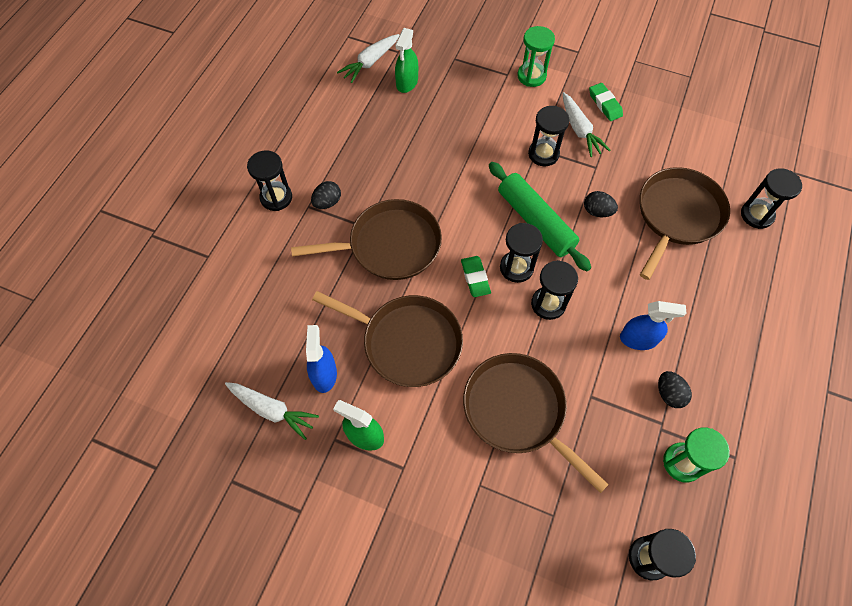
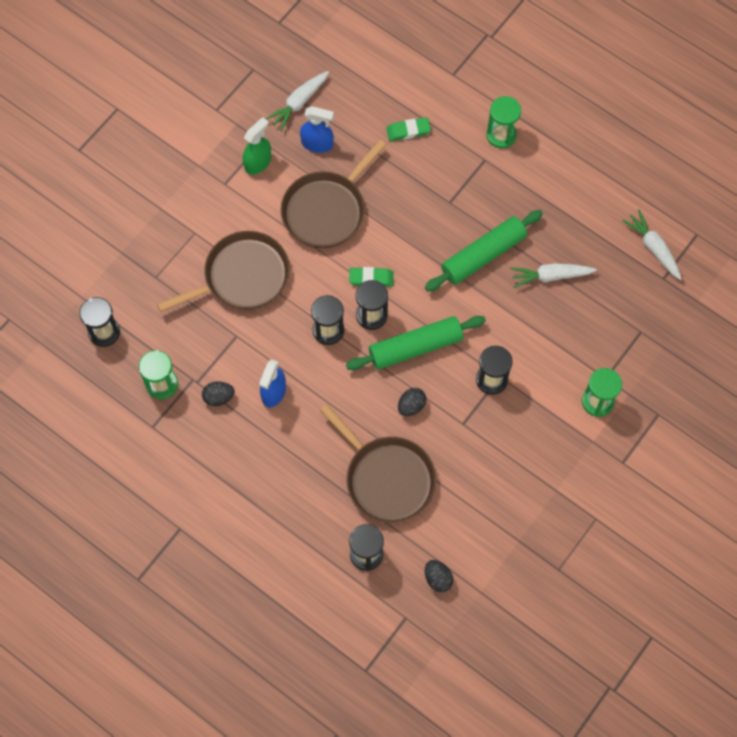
camera: 105 degrees right, 5 degrees up
black hourglass [247,150,292,211] -> green hourglass [487,96,521,148]
brown pan [291,199,442,280] -> none
black egg [311,181,341,209] -> black egg moved to [425,560,453,592]
green spray bottle [395,28,418,93] -> none
white carrot [563,92,610,157] -> white carrot moved to [511,263,597,288]
green eraser [589,83,623,121] -> green eraser moved to [386,117,431,141]
none -> green rolling pin [425,210,543,292]

